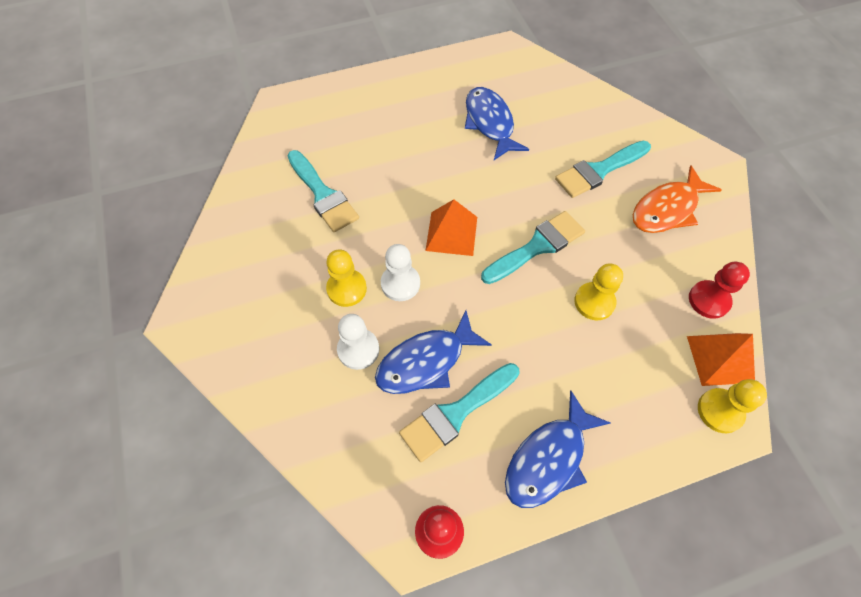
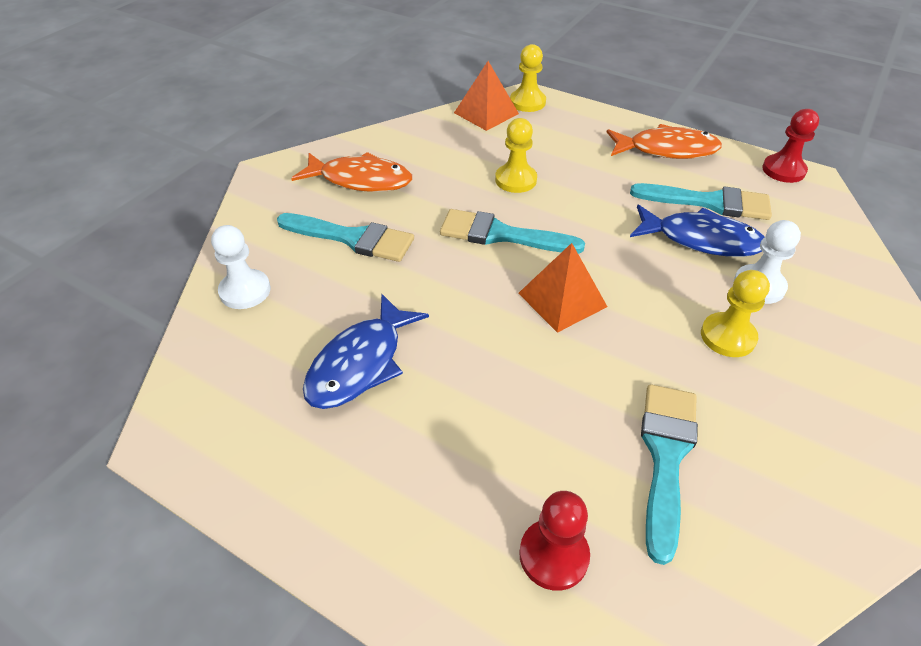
camera: 130 degrees left, 15 degrees down
white pawn [381,244,420,301] -> white pawn moved to [211,225,271,309]
blue fish [505,391,611,508] -> orange fish [607,124,722,159]
red pawn [689,262,750,319] -> red pawn moved to [519,491,590,591]

